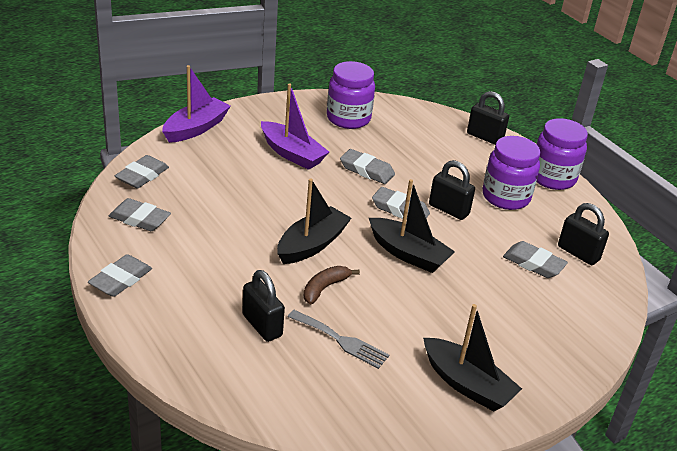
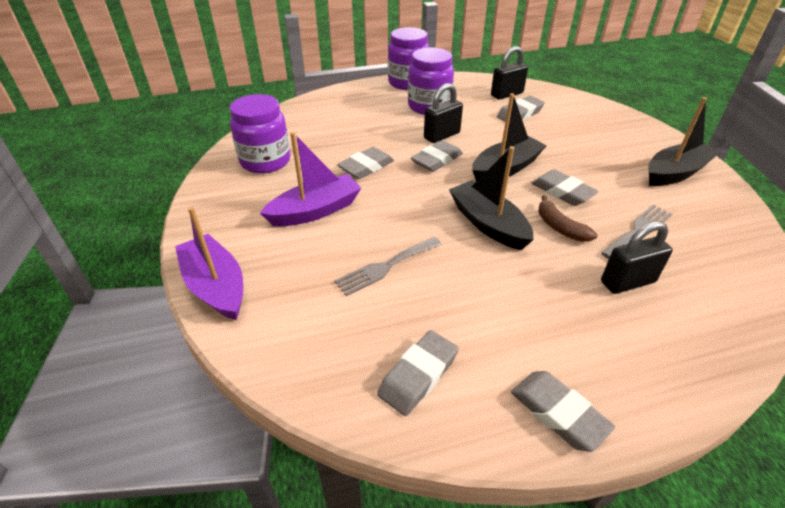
camera: 70 degrees left, 5 degrees up
grey eraser [115,155,169,188] -> grey eraser moved to [532,169,599,206]
black padlock [467,91,509,145] -> none
none -> grey fork [334,237,442,296]

